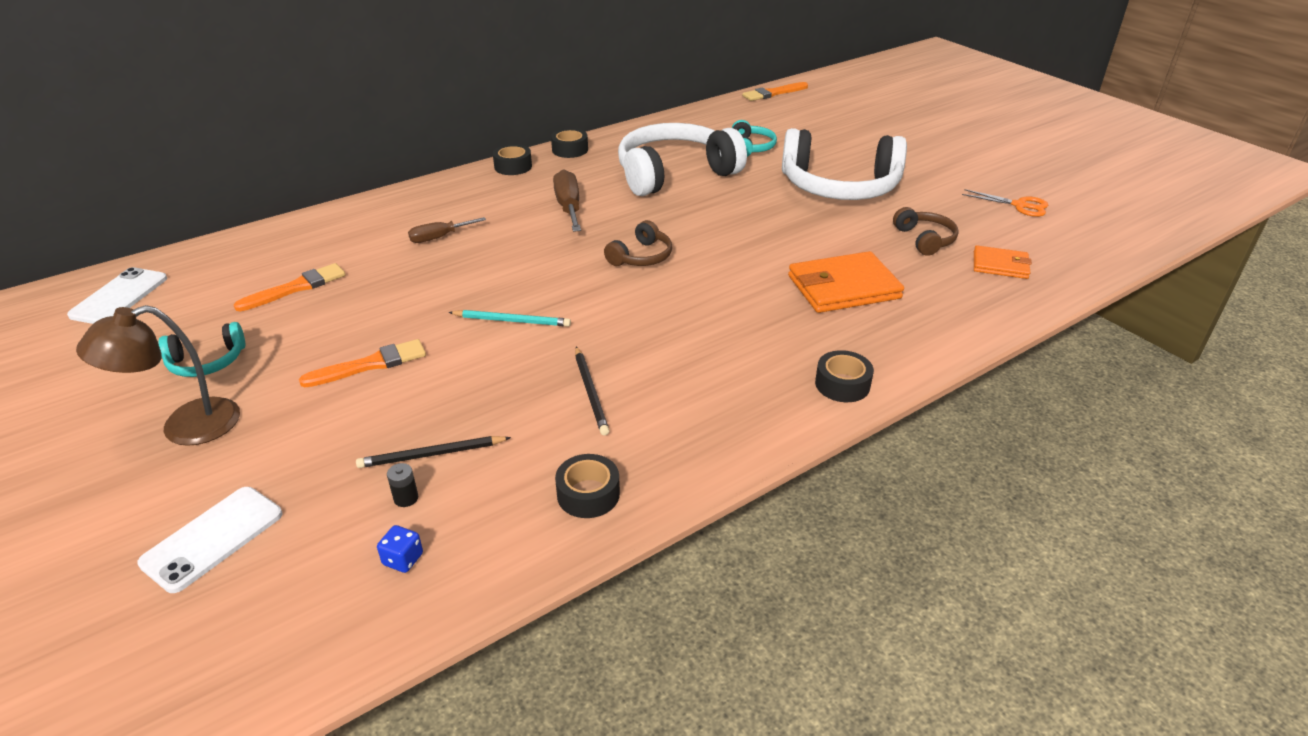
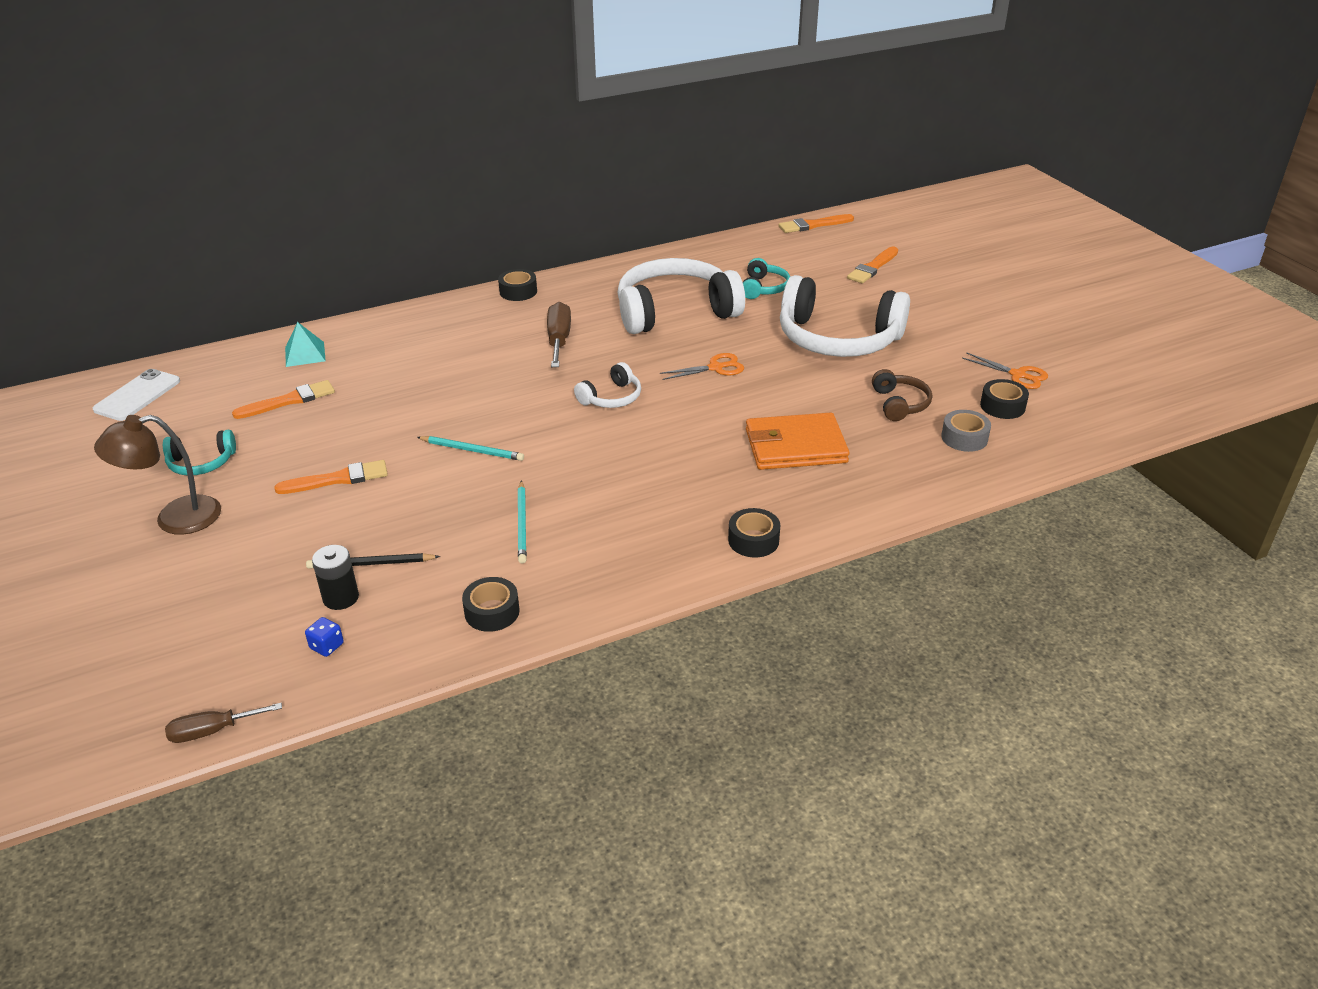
camera: 10 degrees right, 0 degrees up
white phone [137,487,283,593] -> none
black battery [387,463,418,507] -> black battery [312,545,359,610], size x1.72
brown screwdriver [408,217,486,243] -> brown screwdriver moved to [165,703,282,743]
black tape [551,128,588,158] -> black tape moved to [980,379,1029,419]
black pencil [575,347,610,436] -> turquoise pencil [518,480,527,564]
brown headphones [604,220,672,266] -> white headphones [574,362,641,408]
orange wallet [974,245,1032,279] -> grey tape [941,410,991,452]
none -> turquoise pyramid [285,322,326,367]
none -> orange scissors [659,353,744,380]
none -> orange brush [847,246,898,283]

